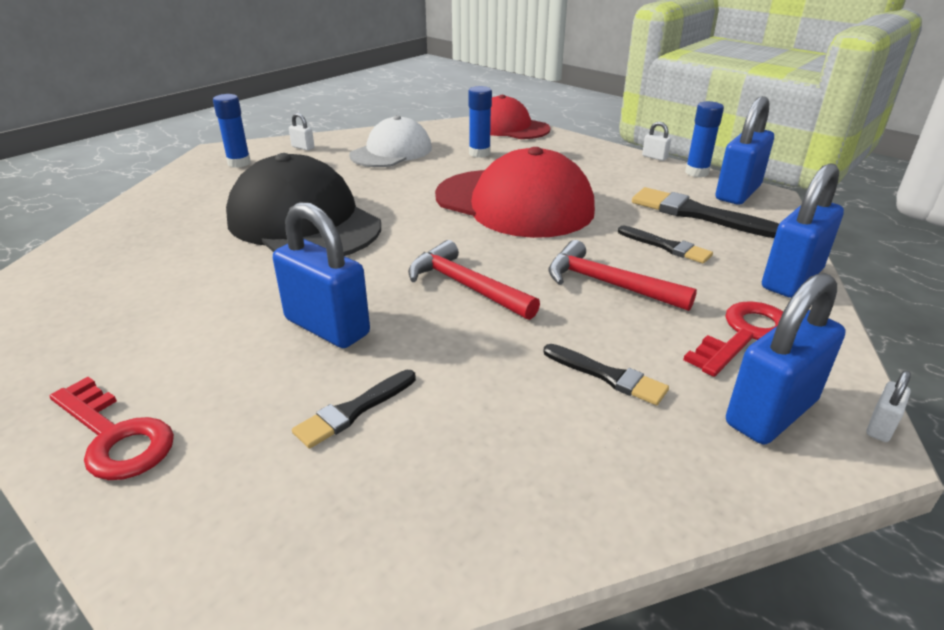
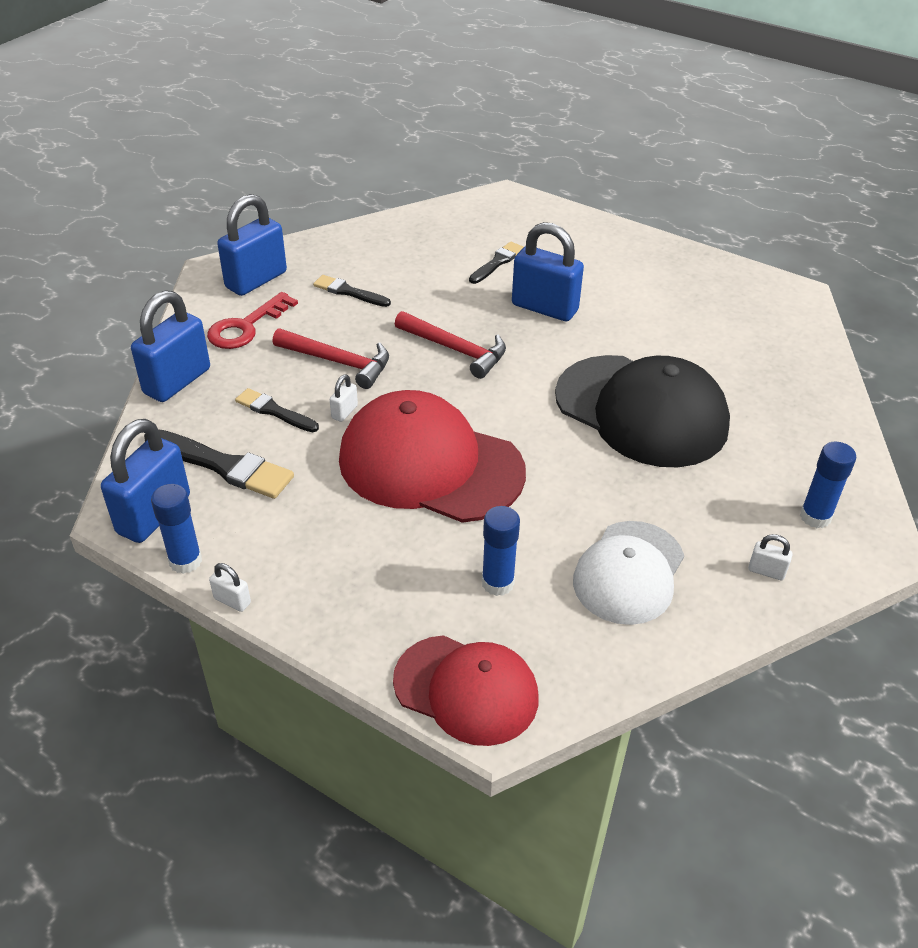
camera: 170 degrees right, 10 degrees up
red key [50,377,174,480] -> none
white padlock [866,370,911,442] -> white padlock moved to [330,374,358,422]

